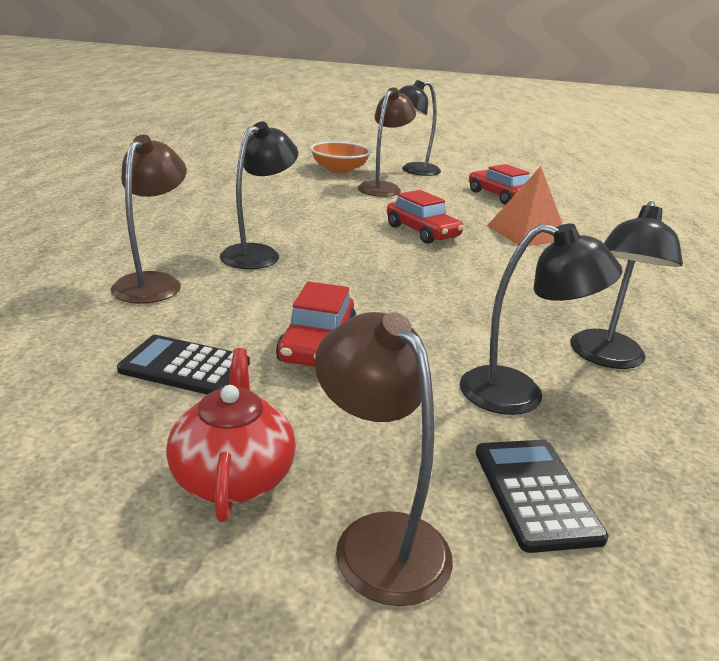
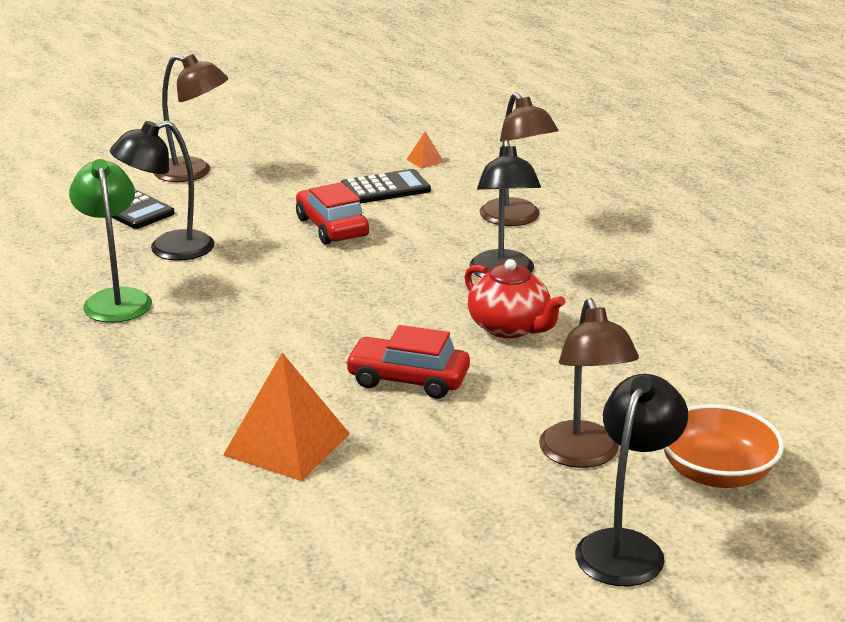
camera: 145 degrees right, 0 degrees up
red teapot [166,348,296,522] -> red teapot moved to [464,259,566,338]
red car [469,164,530,205] -> none
black lamp [570,201,683,369] -> green lamp [69,159,152,323]
none -> orange pyramid [406,131,444,169]

